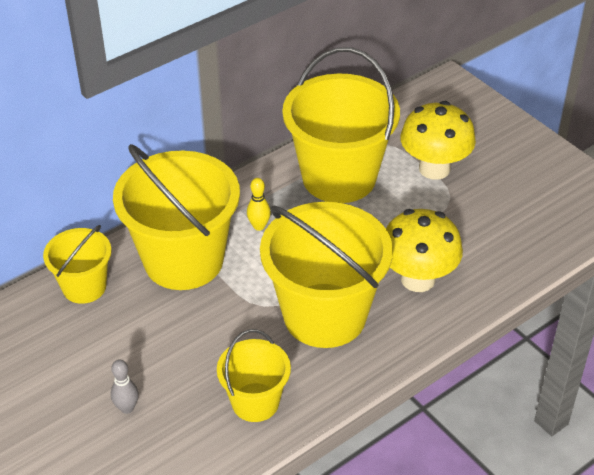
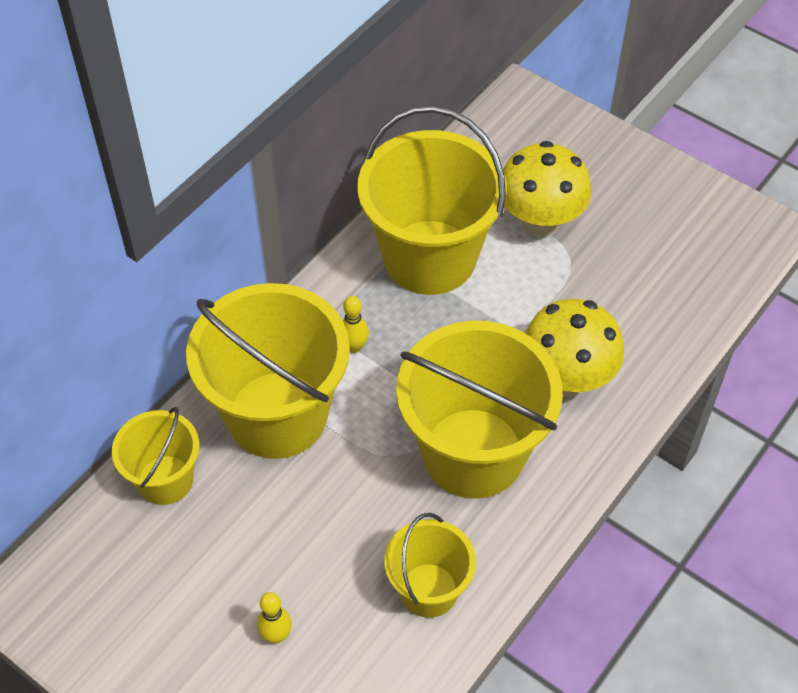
camera: 15 degrees left, 10 degrees up
grey bowling pin [111,359,139,414] -> yellow bowling pin [257,592,292,643]

